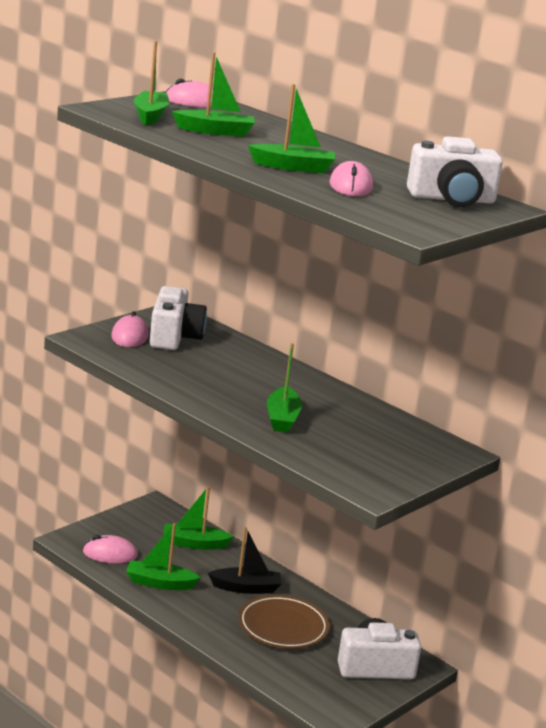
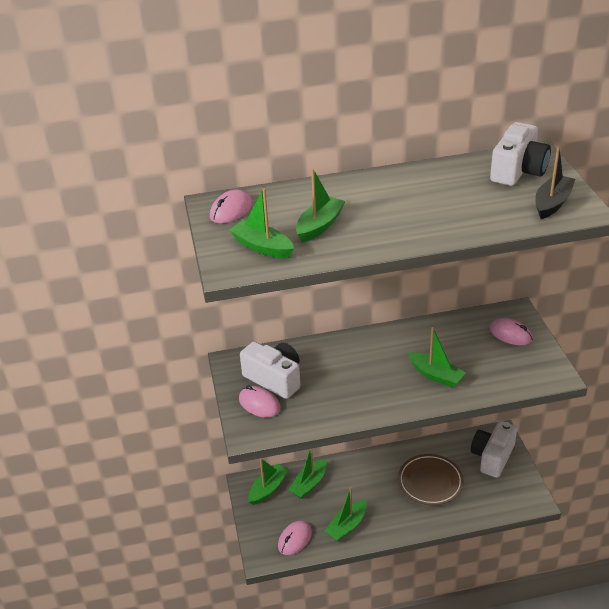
camera: 50 degrees left, 15 degrees up
black boat [208,527,281,594] -> black boat moved to [535,146,575,219]
green boat [248,84,335,173] -> green boat moved to [248,458,289,505]
pink mouse [329,161,373,196] -> pink mouse moved to [489,318,533,345]

